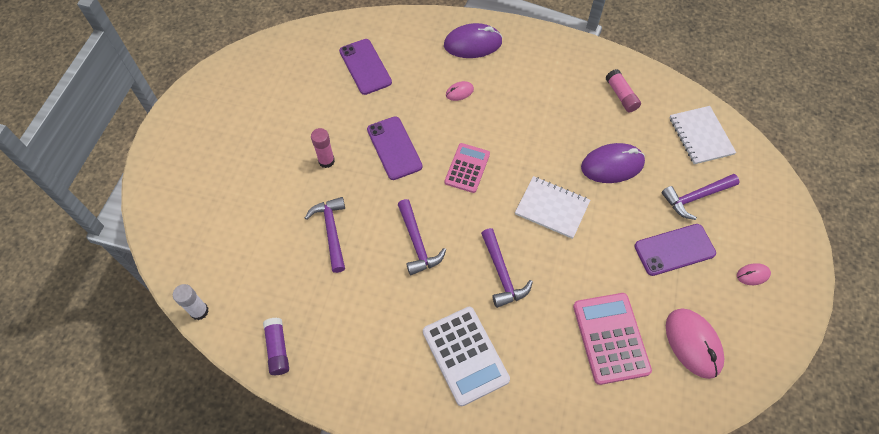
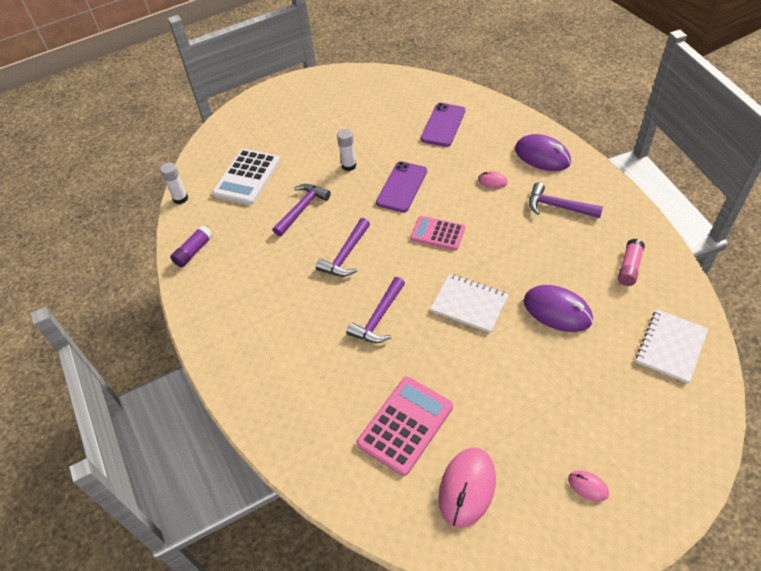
camera: 50 degrees right, 10 degrees down
pink glue stick [311,128,335,168] -> white glue stick [337,129,356,171]
white calculator [423,307,510,406] -> white calculator moved to [212,149,280,205]
pink calculator [445,143,490,193] -> pink calculator turned 135 degrees counterclockwise [410,216,465,250]
white notebook [515,176,590,239] -> white notebook turned 45 degrees counterclockwise [430,274,509,333]
purple phone [634,224,716,276] -> none
purple hammer [662,174,740,220] -> purple hammer moved to [529,182,603,218]

